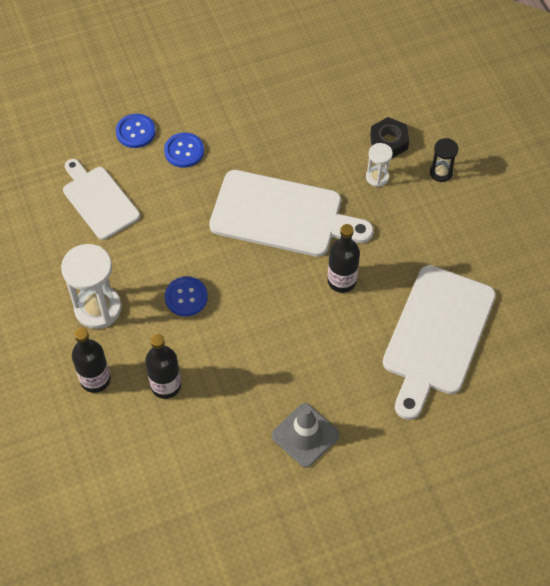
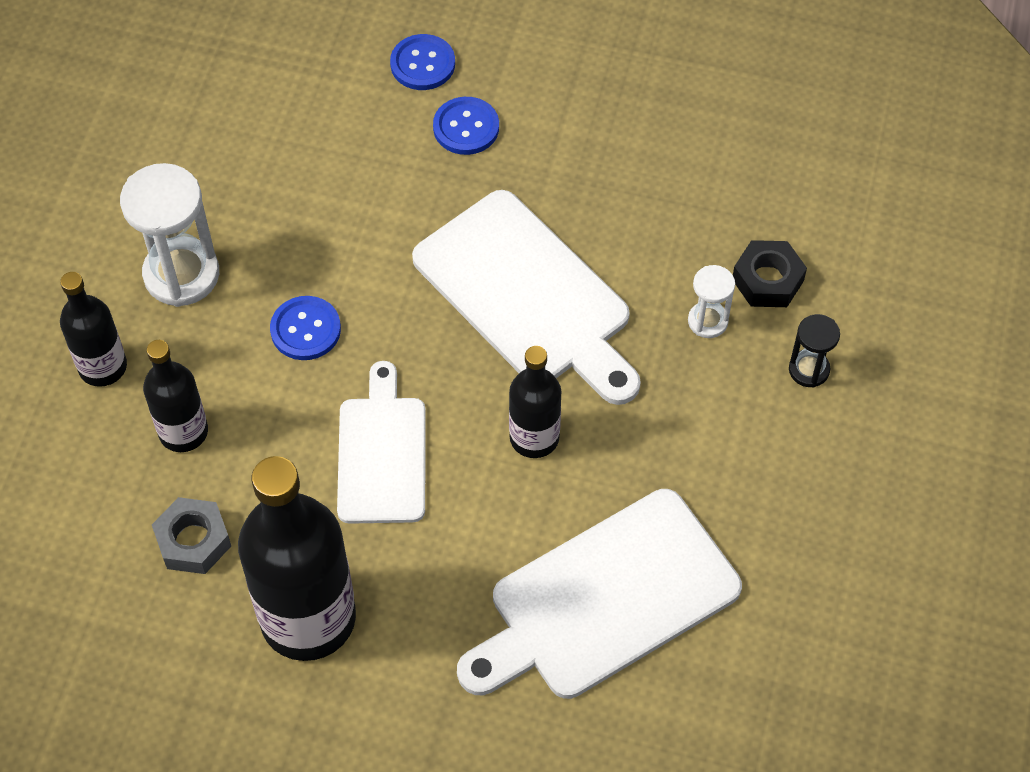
camera: 35 degrees right, 0 degrees up
white cutting board [63,159,140,240] -> white cutting board moved to [337,361,426,524]
grey traffic cone [272,403,340,468] -> black bottle [238,456,356,661]
none -> grey nut [152,497,231,574]

